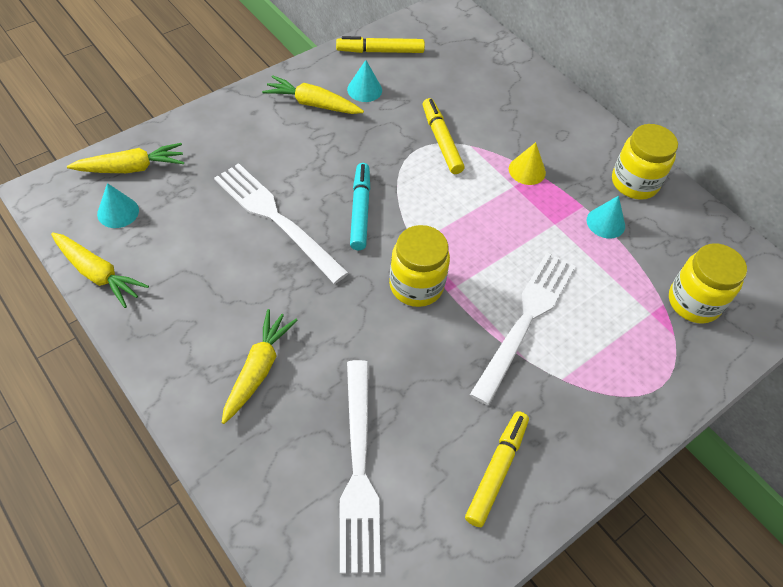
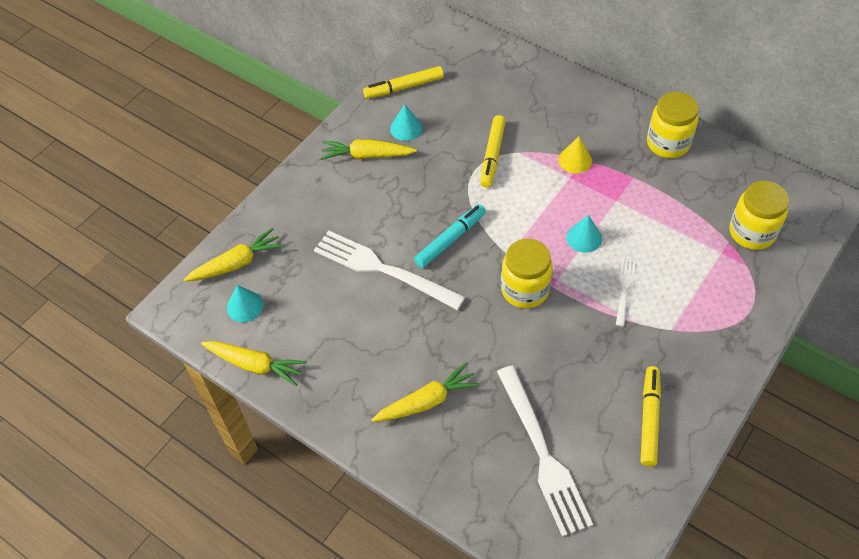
camera: 10 degrees left, 0 degrees up
yellow carrot [222,309,298,424] -> yellow carrot turned 60 degrees clockwise [371,362,481,422]
turquoise marker [350,163,370,250] -> turquoise marker turned 60 degrees clockwise [414,204,486,268]
yellow marker [423,98,464,174] -> yellow marker turned 135 degrees counterclockwise [480,115,506,187]
white fork [470,252,576,405] -> white fork [616,259,636,326], size x0.47
turquoise cone [587,196,625,239] -> turquoise cone moved to [566,215,602,253]

